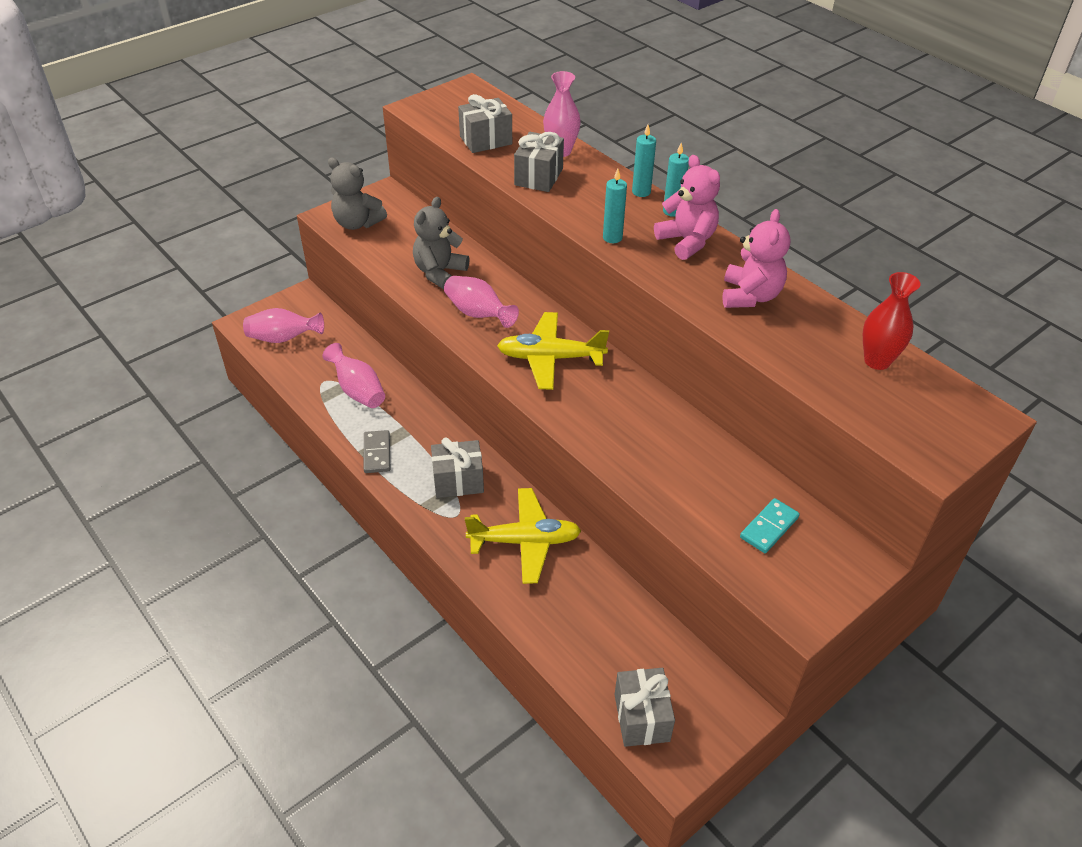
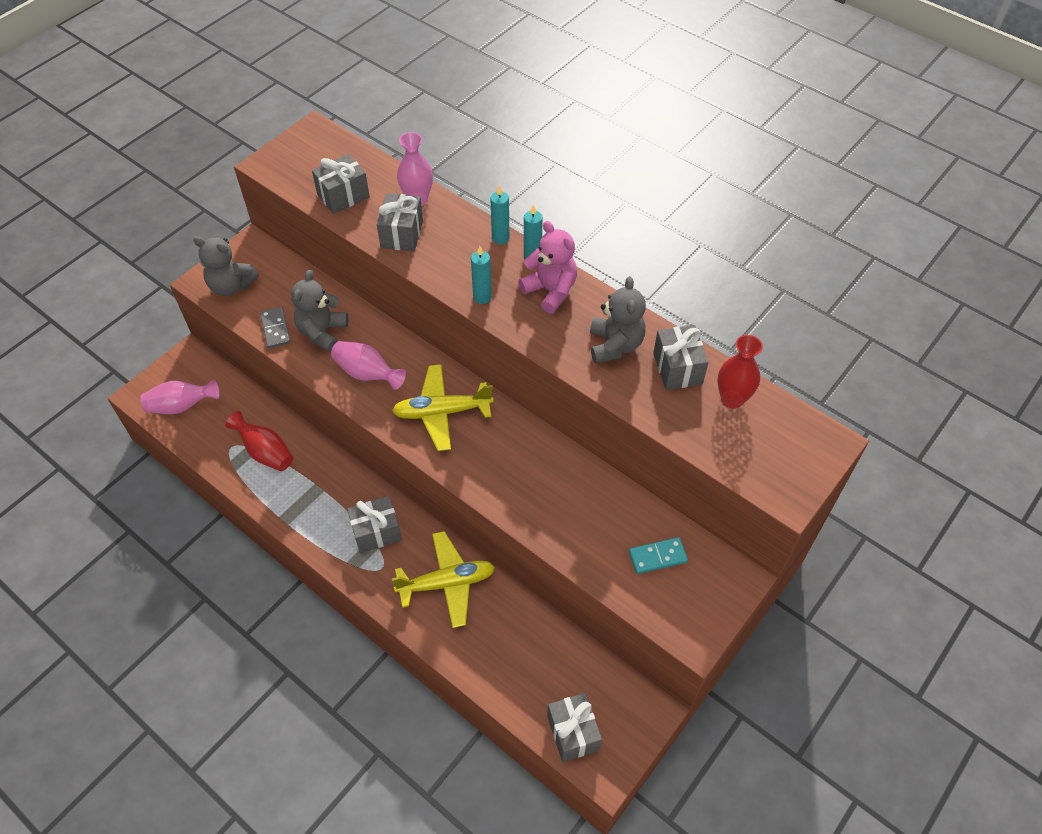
camera: 10 degrees left, 10 degrees up
pink vase [323,343,385,408] -> red vase [225,411,293,471]
grey domino [364,430,390,473] -> grey domino moved to [260,307,291,348]
pink teddy bear [722,209,790,308] -> grey teddy bear [590,276,646,363]
turquoise domino [740,498,800,553] -> turquoise domino turned 45 degrees clockwise [629,537,688,574]
none -> grey gift [653,325,709,390]

